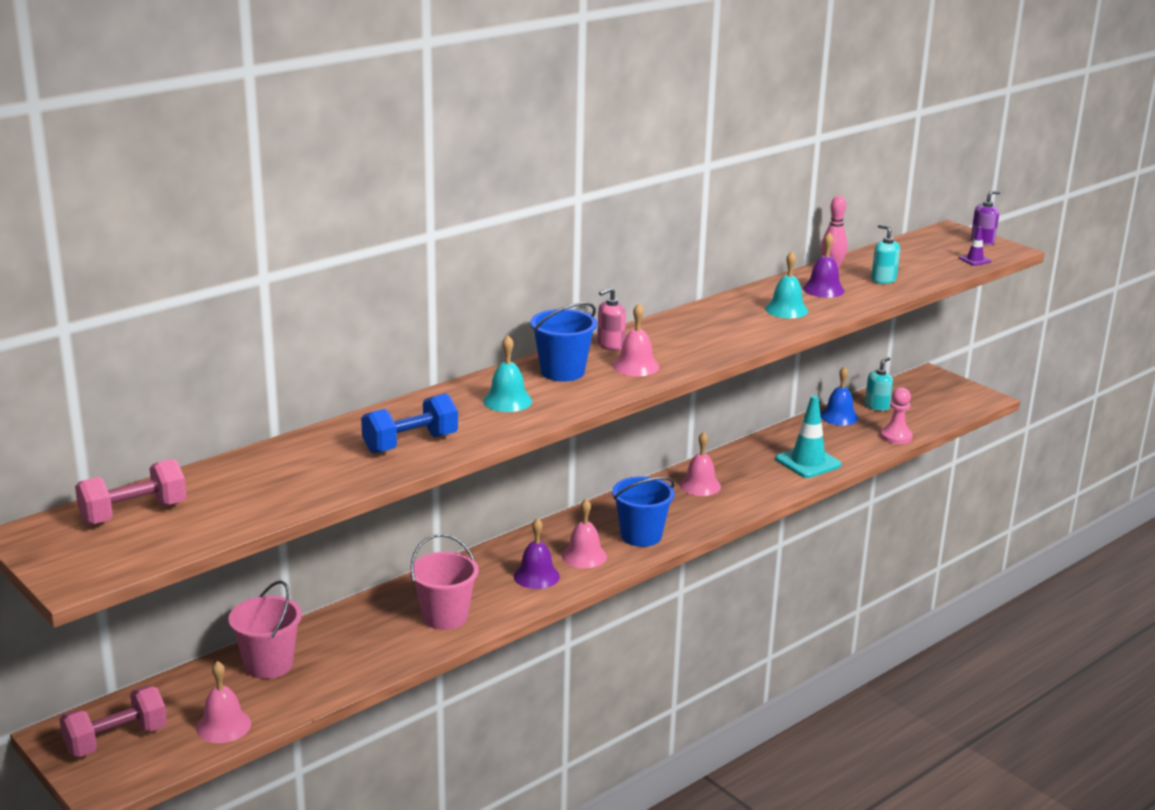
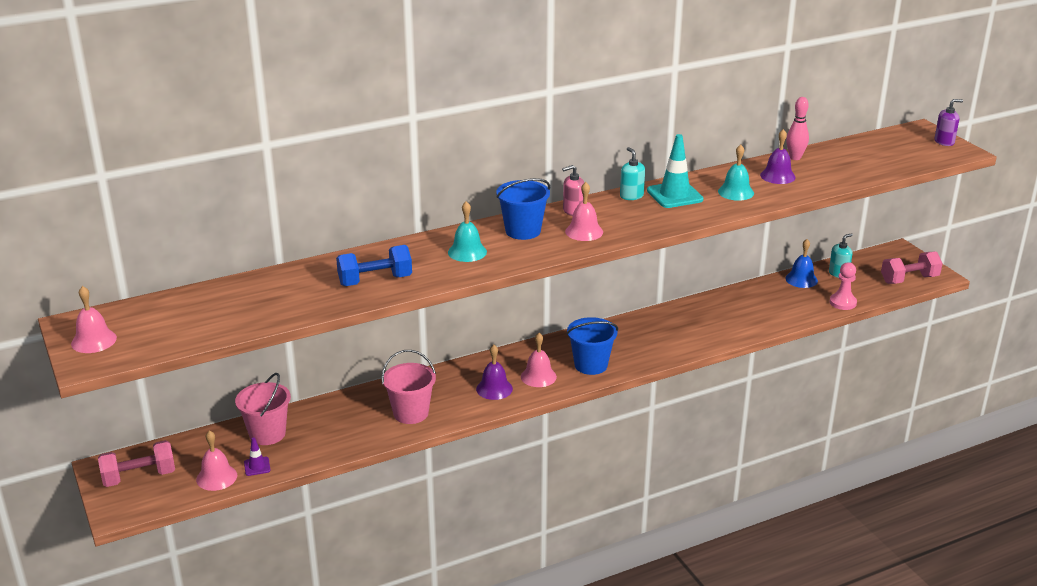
camera: 15 degrees right, 5 degrees up
pink dumbbell [75,459,187,525] -> pink dumbbell moved to [881,251,943,284]
pink bell [679,432,721,496] -> pink bell moved to [71,286,117,353]
turquoise traffic cone [775,395,841,478] -> turquoise traffic cone moved to [647,134,704,208]
turquoise soap dispenser [871,224,900,284] -> turquoise soap dispenser moved to [620,147,645,200]
purple traffic cone [959,227,991,266] -> purple traffic cone moved to [244,437,270,476]

